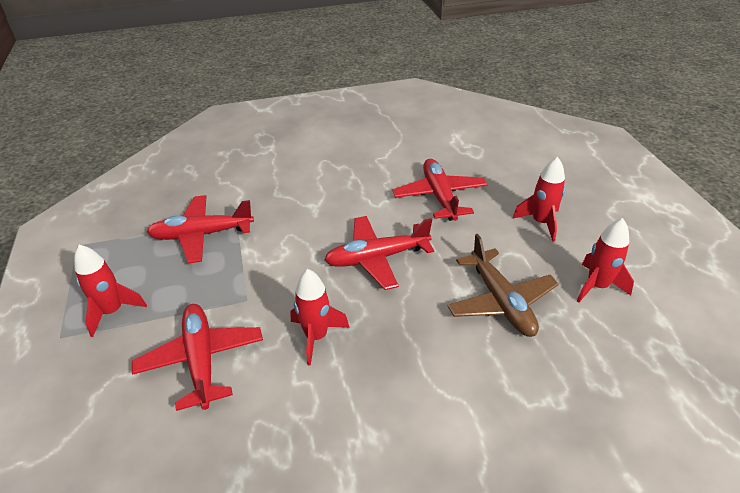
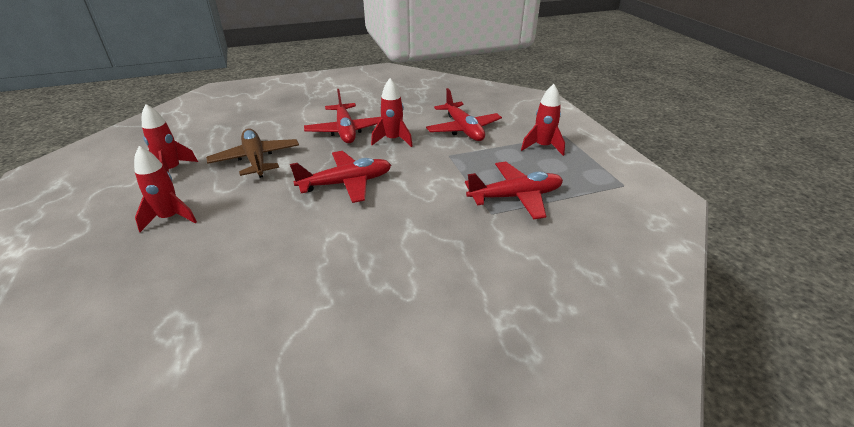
camera: 175 degrees right, 5 degrees down
red plane [393,159,488,221] -> red plane moved to [304,89,381,143]

